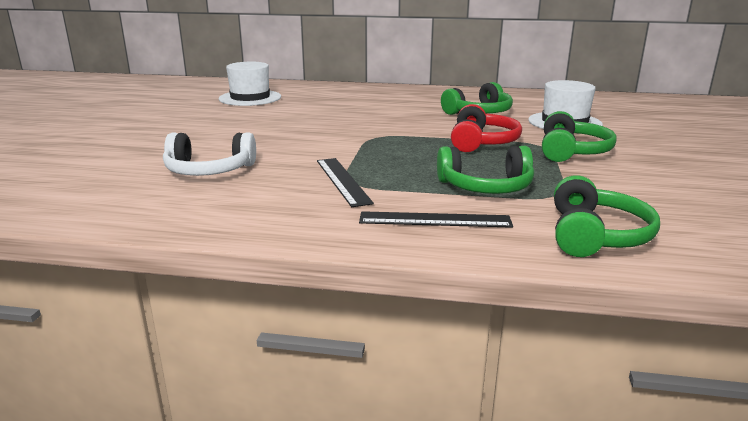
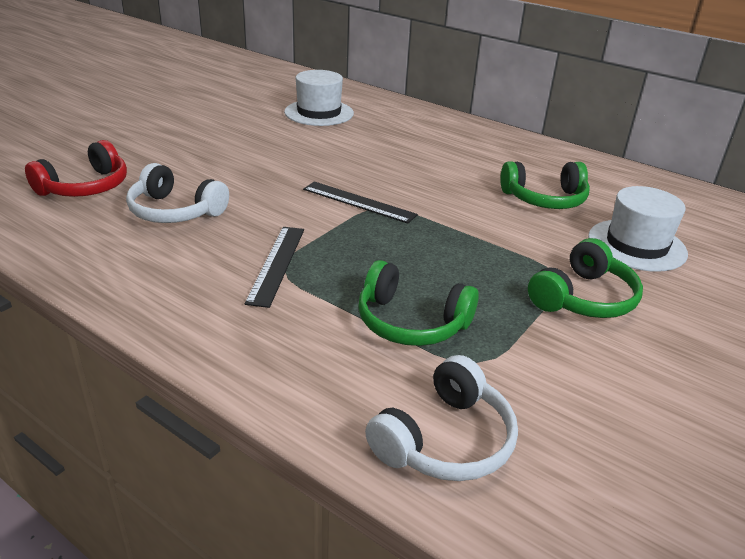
camera: 25 degrees right, 10 degrees up
black ruler [359,211,513,228] -> black ruler moved to [303,181,418,224]
red headphones [451,104,522,152] -> red headphones moved to [25,140,127,197]
green headphones [554,175,660,257] -> white headphones [365,355,518,481]

